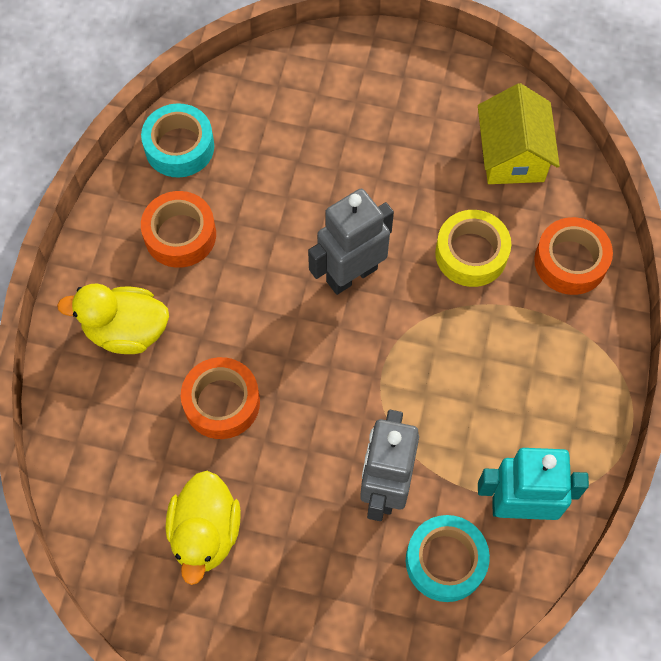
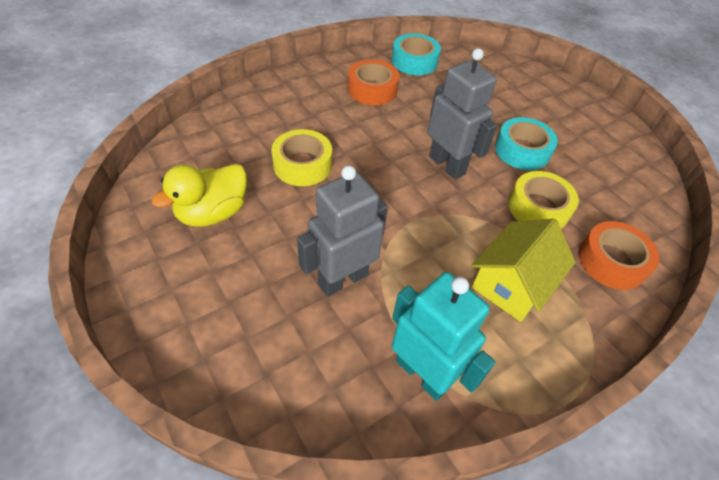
camera: 40 degrees right, 15 degrees down
yellow duck [57,283,169,354] -> none
orange tape [181,357,260,439] -> yellow tape [271,129,332,186]
grey robot [308,189,394,295] -> grey robot turned 45 degrees clockwise [427,48,497,180]
turquoise tape [406,515,490,602] -> turquoise tape moved to [495,117,558,170]
yellow house [478,83,560,184] -> yellow house moved to [472,218,576,322]

